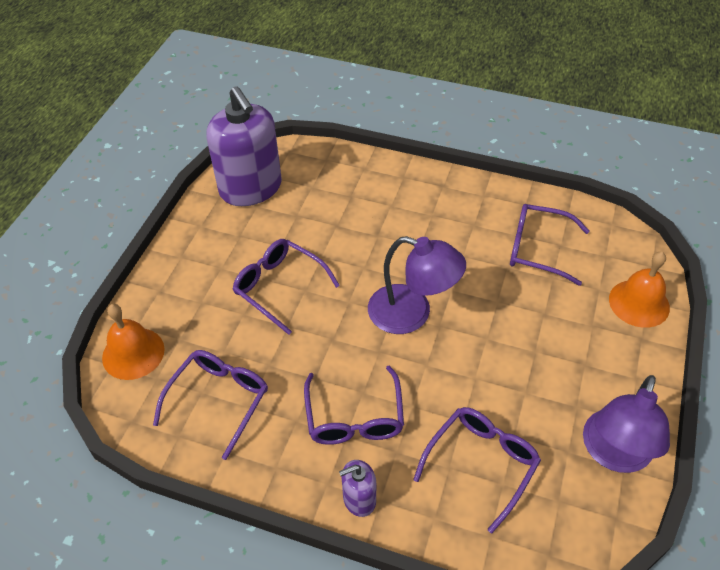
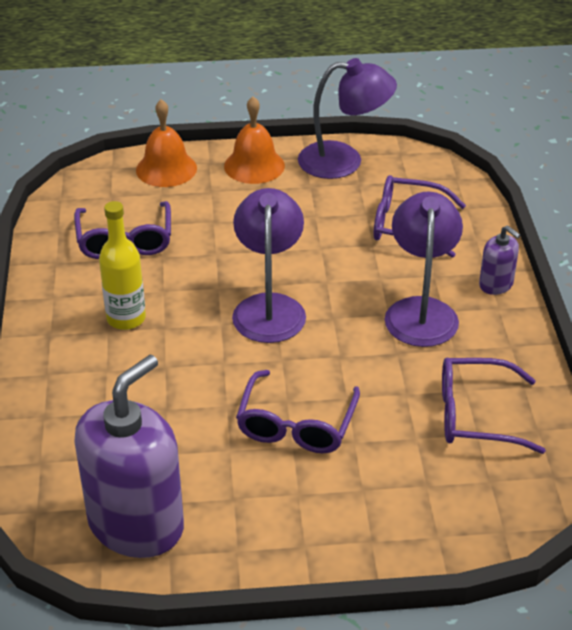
camera: 115 degrees left, 10 degrees down
orange bell [102,304,165,380] -> orange bell moved to [224,96,285,184]
purple glasses [304,365,404,445] -> purple lamp [385,192,463,347]
none -> yellow bottle [99,201,146,330]

